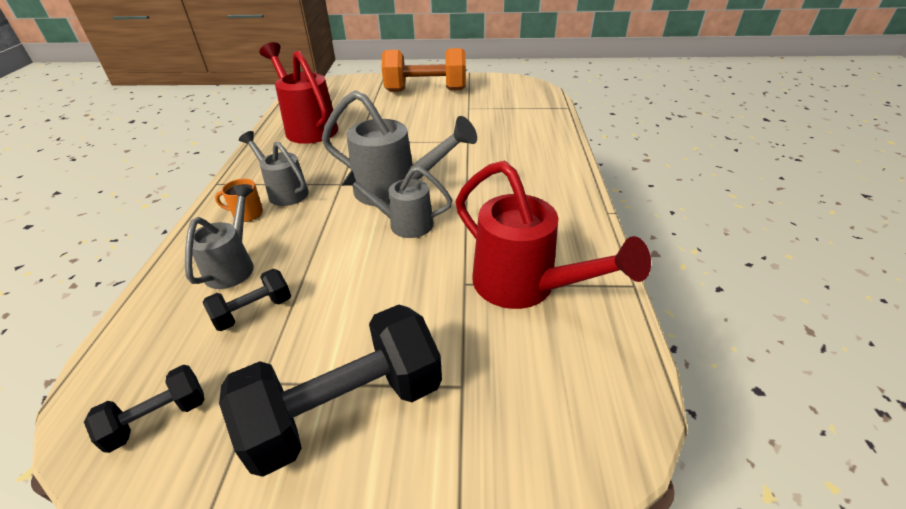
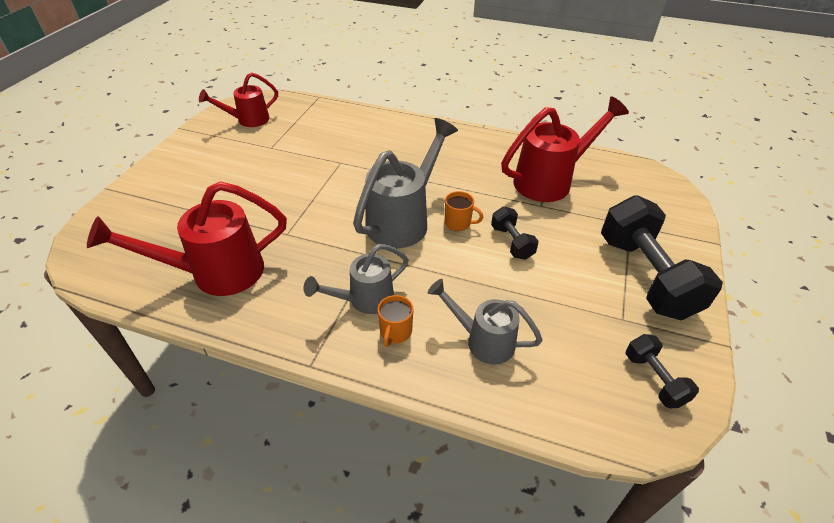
camera: 75 degrees left, 5 degrees up
black dumbbell [203,269,291,331] -> black dumbbell moved to [491,206,539,260]
grey watering can [341,166,452,238] -> orange mug [445,191,483,231]
orange dumbbell [382,48,466,92] -> none
none -> red watering can [199,72,278,127]

